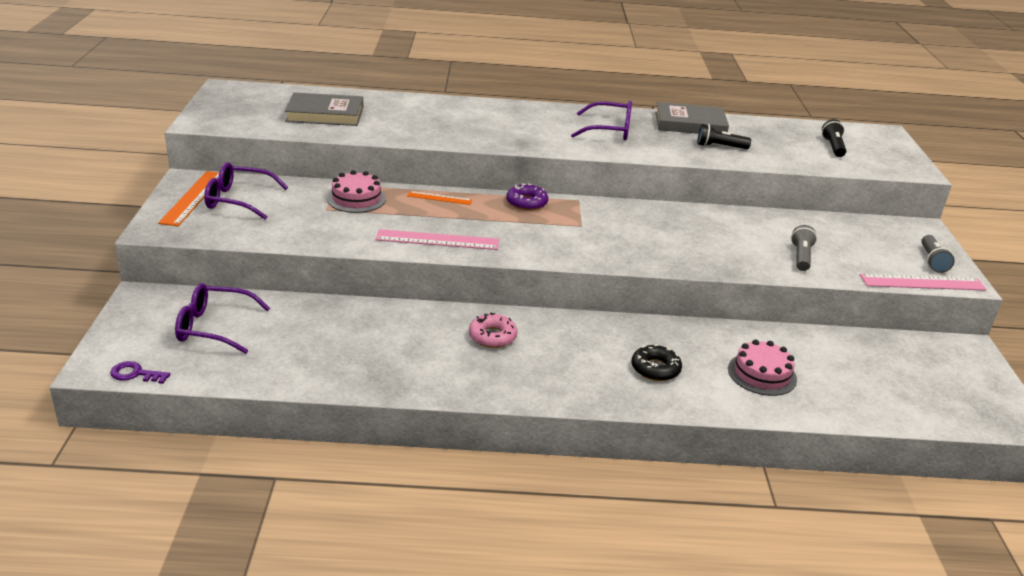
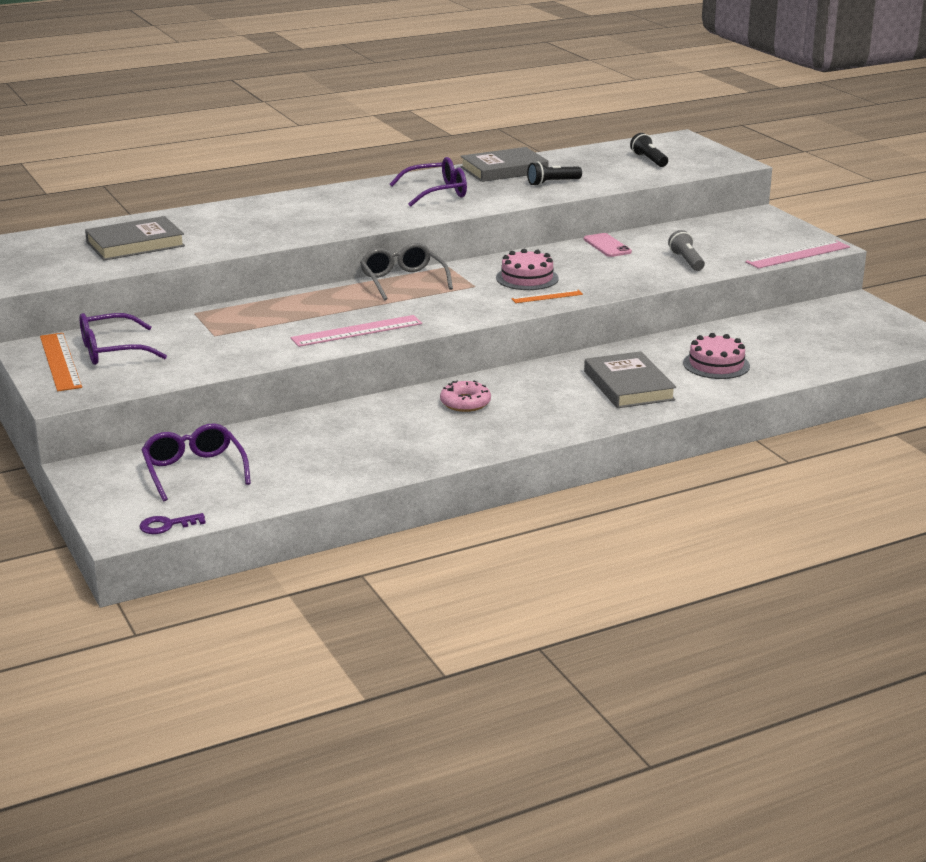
camera: 25 degrees left, 5 degrees down
purple glasses [175,283,271,354] -> purple glasses turned 90 degrees clockwise [141,423,251,501]
pink cake [327,170,386,213] -> pink cake moved to [496,249,559,290]
orange ruler [407,191,472,205] -> orange ruler moved to [511,290,583,303]
purple donut [506,183,548,211] -> grey glasses [360,243,453,301]
black donut [632,344,682,381] -> grey book [584,351,676,408]
grey flashlight [921,235,955,273] -> none
none -> pink phone [584,233,632,257]

